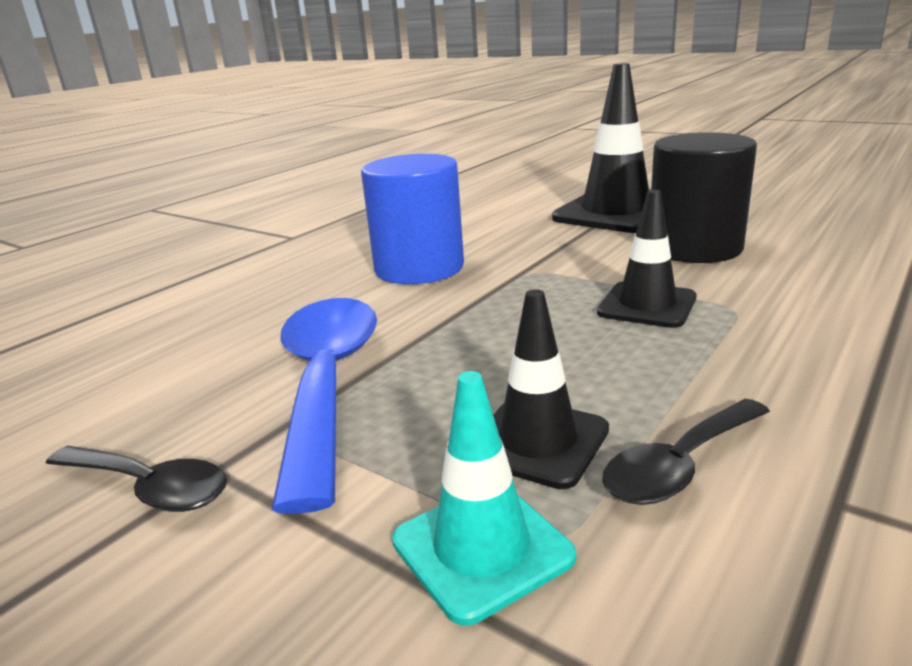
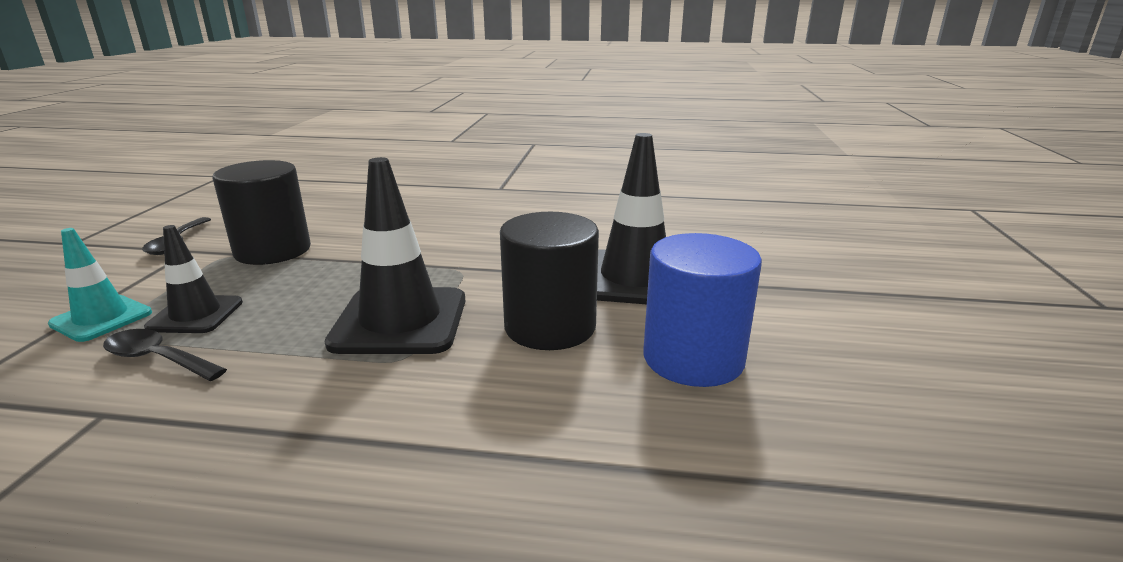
camera: 60 degrees right, 0 degrees up
blue spoon [271,298,377,514] -> black cylinder [212,160,311,265]
blue cylinder [361,154,464,284] -> blue cylinder moved to [643,233,762,387]
black traffic cone [597,190,697,328] -> black traffic cone [324,157,466,354], size x1.71

